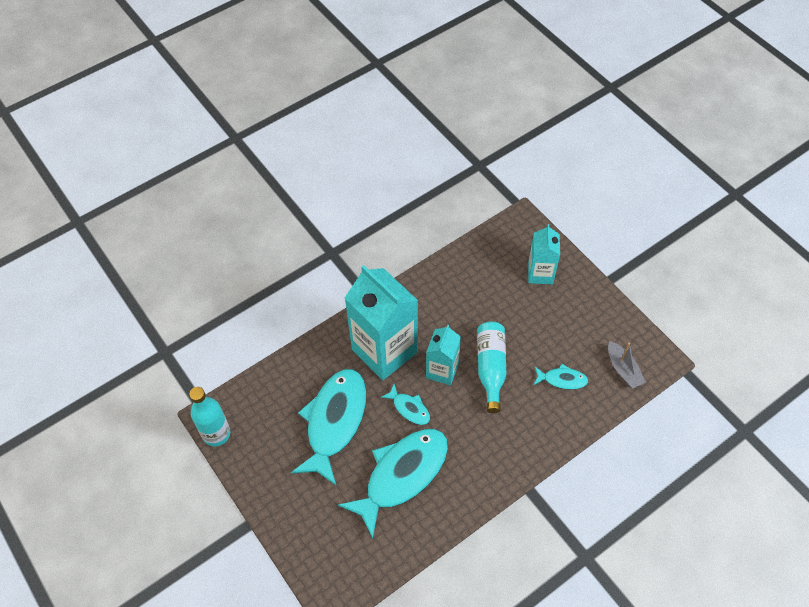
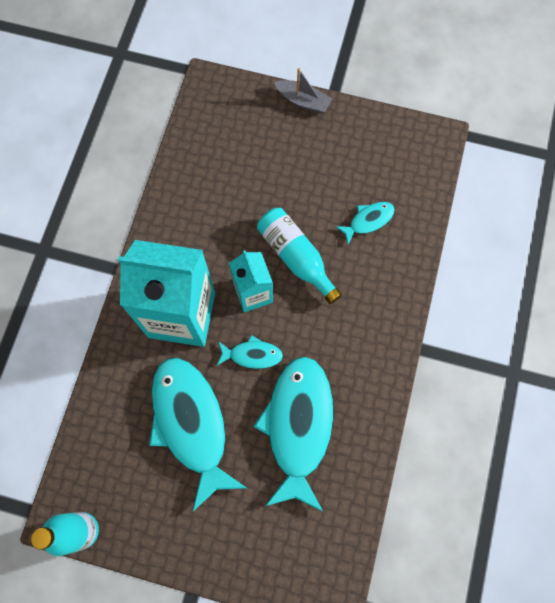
camera: 40 degrees left, 15 degrees up
turquoise carton [528,224,560,285] -> none
grey boat [608,341,646,389] -> grey boat moved to [274,68,332,113]

